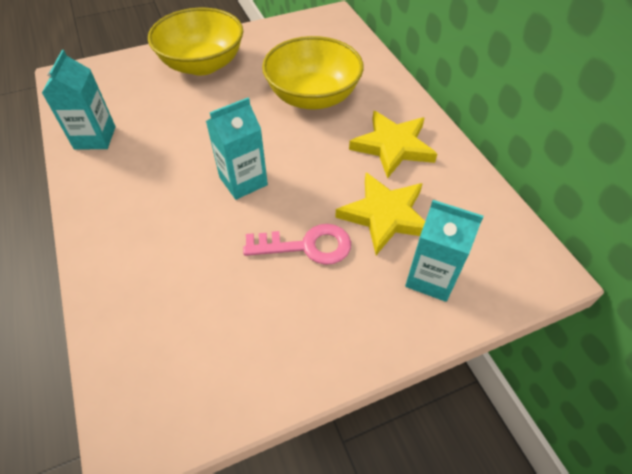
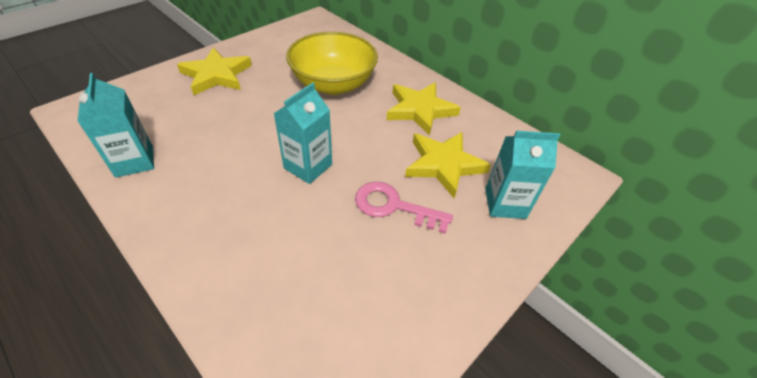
camera: 25 degrees left, 5 degrees down
yellow bowl [148,8,243,75] -> yellow star [177,48,252,95]
pink key [243,224,351,265] -> pink key turned 135 degrees counterclockwise [355,182,453,234]

